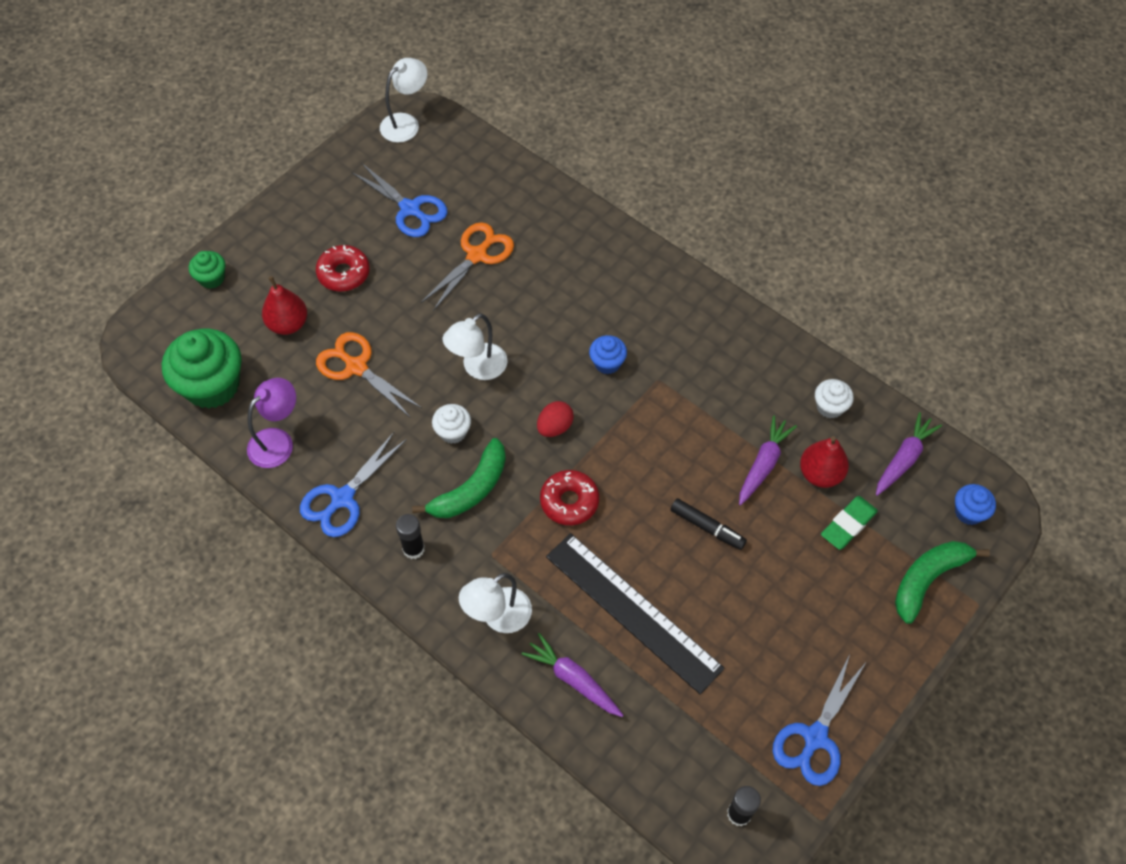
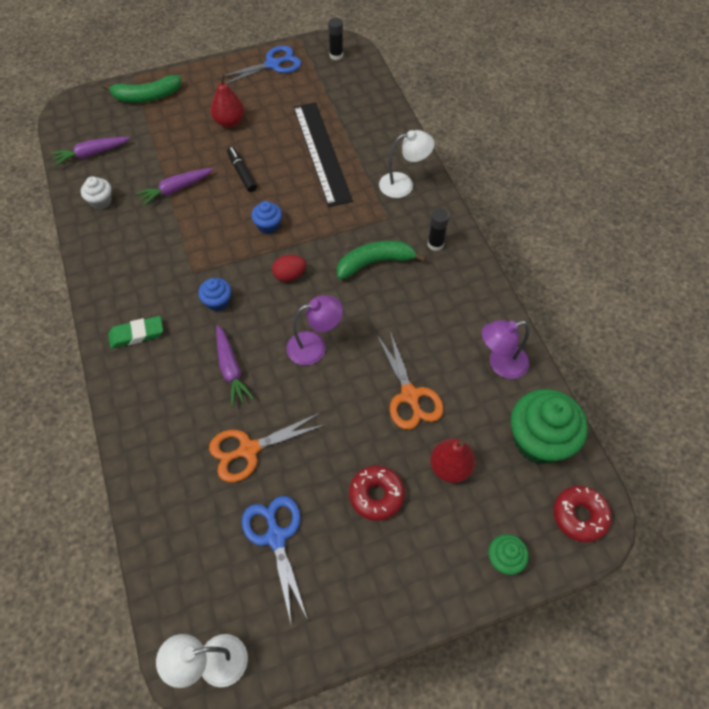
camera: 150 degrees left, 0 degrees up
blue scissors [300,431,407,537] -> none
white cupcake [432,404,471,444] -> none
white lamp [443,313,508,380] -> purple lamp [286,295,343,365]
purple carrot [522,633,623,717] -> purple carrot moved to [216,325,254,407]
red donut [540,470,599,525] -> red donut moved to [553,486,612,542]
red pear [800,436,849,488] -> red pear moved to [211,74,244,128]
green eraser [821,496,878,550] -> green eraser moved to [108,316,163,348]
blue cupcake [955,484,996,525] -> blue cupcake moved to [251,201,282,234]

